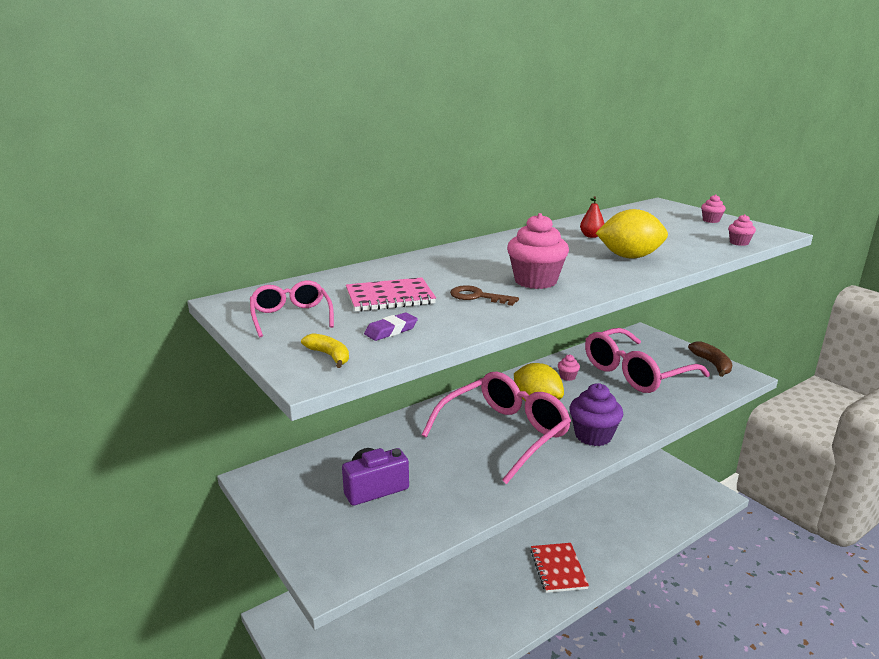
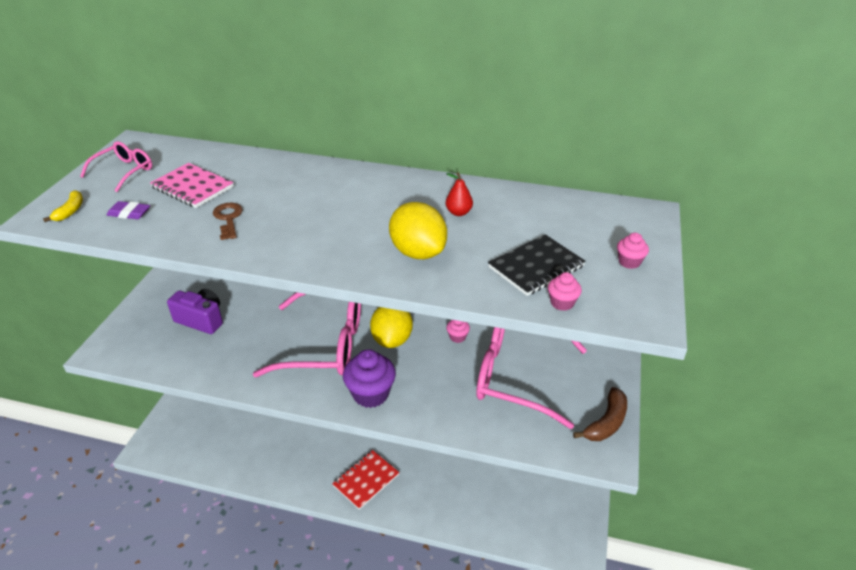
camera: 50 degrees right, 15 degrees up
pink cupcake [507,213,569,289] -> none
none -> black notebook [488,234,586,296]

